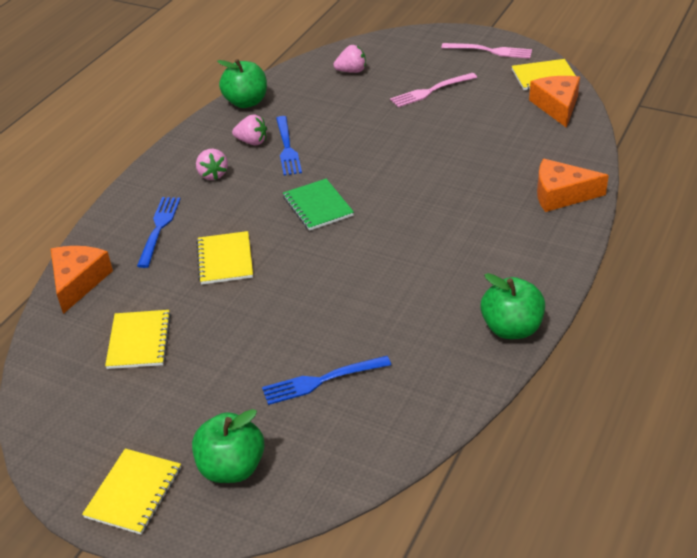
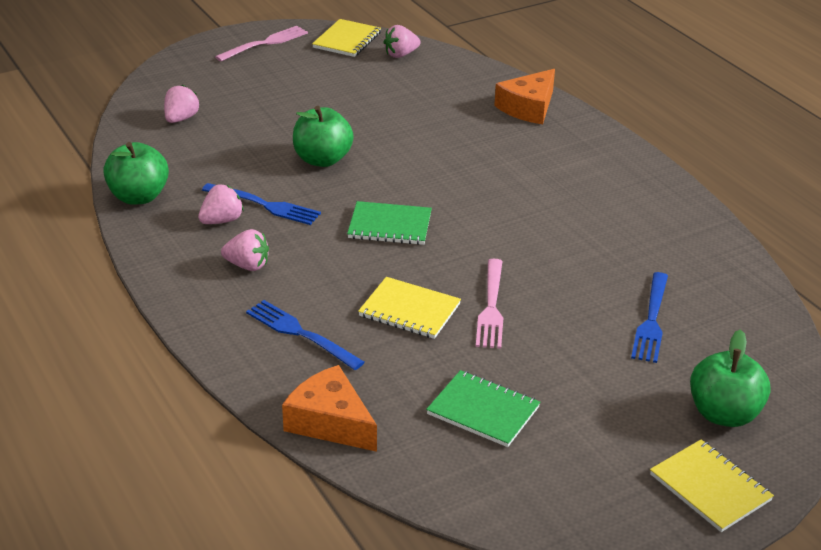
camera: 60 degrees left, 5 degrees down
yellow notebook [105,310,171,369] -> green notebook [426,370,540,447]
pink fork [390,73,477,107] -> pink fork moved to [476,259,503,349]
green apple [481,273,545,339] -> green apple moved to [293,106,353,167]
orange cheese [529,76,580,128] -> pink strawberry [383,25,420,58]

